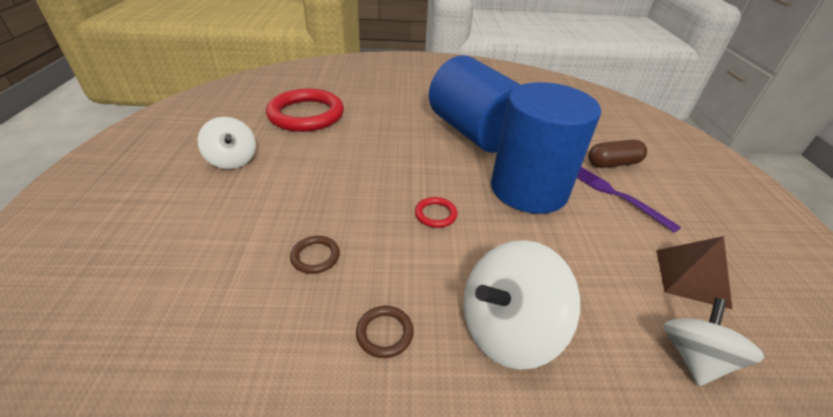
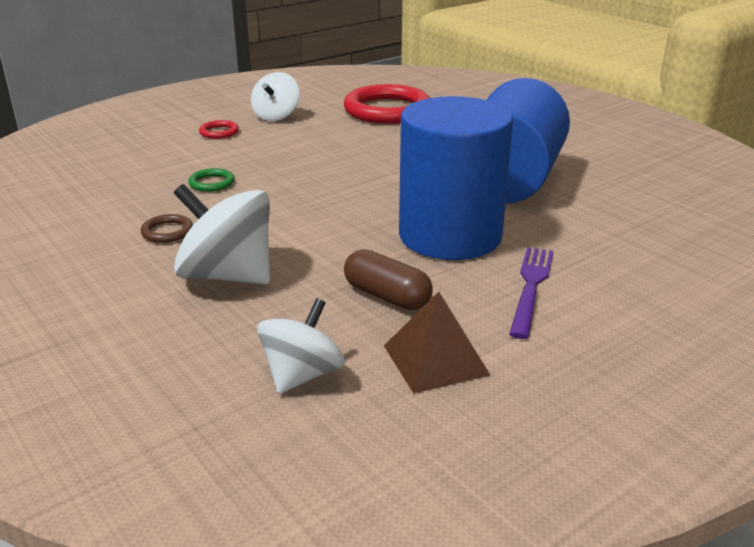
camera: 55 degrees right, 10 degrees down
brown ring [290,236,340,274] -> green ring [188,168,235,192]
red ring [415,197,457,228] -> red ring moved to [199,120,239,139]
brown capsule [588,140,647,168] -> brown capsule moved to [344,249,433,310]
white spinning top [663,298,765,386] -> white spinning top turned 45 degrees counterclockwise [257,298,345,394]

